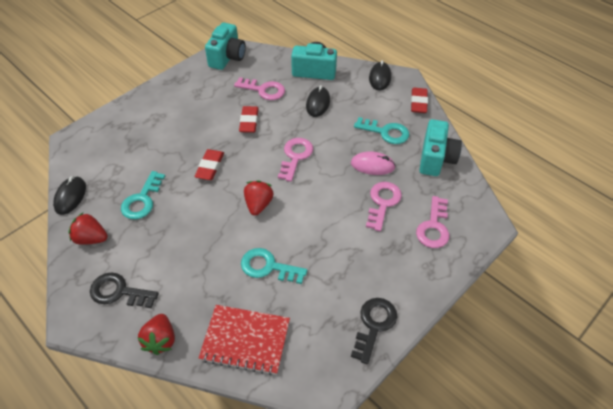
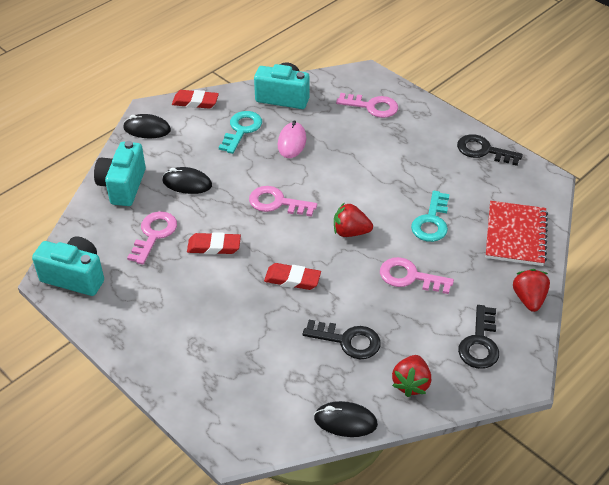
camera: 90 degrees left, 5 degrees down
turquoise key [121,171,165,219] -> black key [303,320,381,359]
red strawberry [138,314,175,355] -> red strawberry turned 90 degrees counterclockwise [513,269,550,312]
pink key [366,182,402,231] -> pink key moved to [380,257,454,294]

